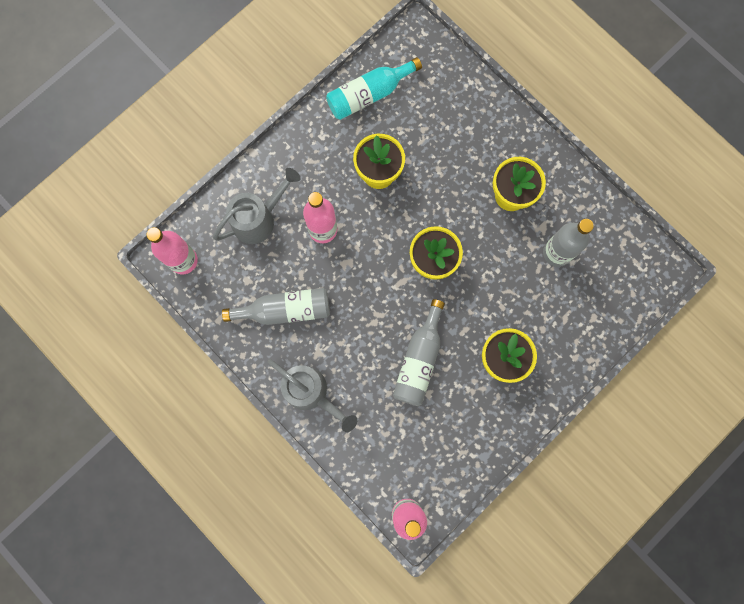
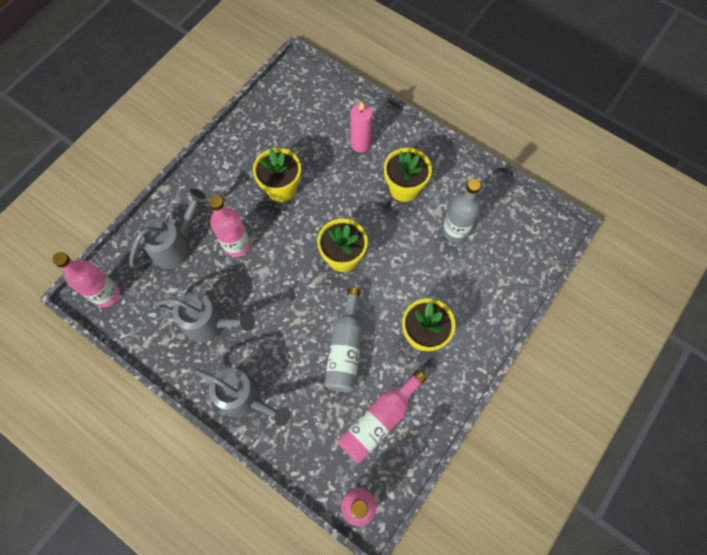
camera: 10 degrees left, 10 degrees down
grey bottle [222,288,330,325] -> grey watering can [156,292,255,342]
turquoise bottle [326,57,422,120] -> none
none -> pink bottle [338,370,427,463]
none -> pink candle [350,102,373,153]

